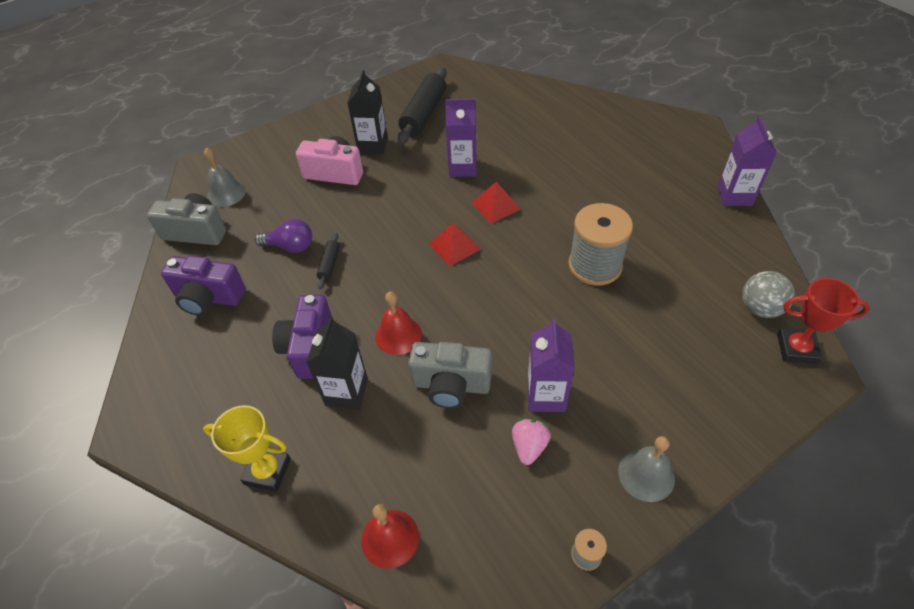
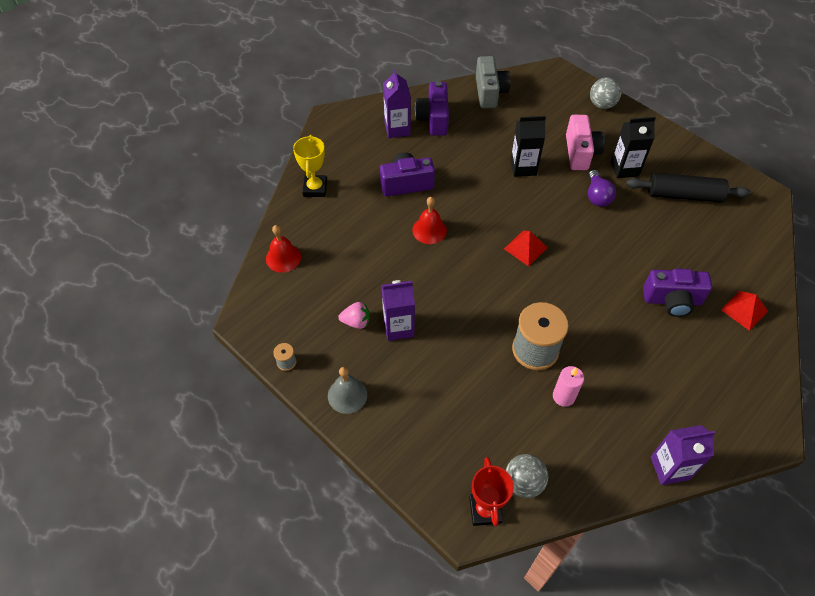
camera: 75 degrees right, 5 degrees up
grey bell [204,148,246,207] -> none
purple light bulb [255,219,312,253] -> purple light bulb moved to [588,170,616,207]
black carton [306,316,368,410] -> black carton moved to [510,116,546,177]
black rolling pin [317,233,340,289] -> none
grey camera [408,342,492,408] -> none
purple carton [445,99,477,177] -> purple carton moved to [383,69,411,138]
red pyramid [471,182,521,223] -> red pyramid moved to [721,291,768,331]
none -> pink candle [553,366,584,407]
none -> grey ball [590,77,621,109]
none -> purple camera [643,269,712,317]

